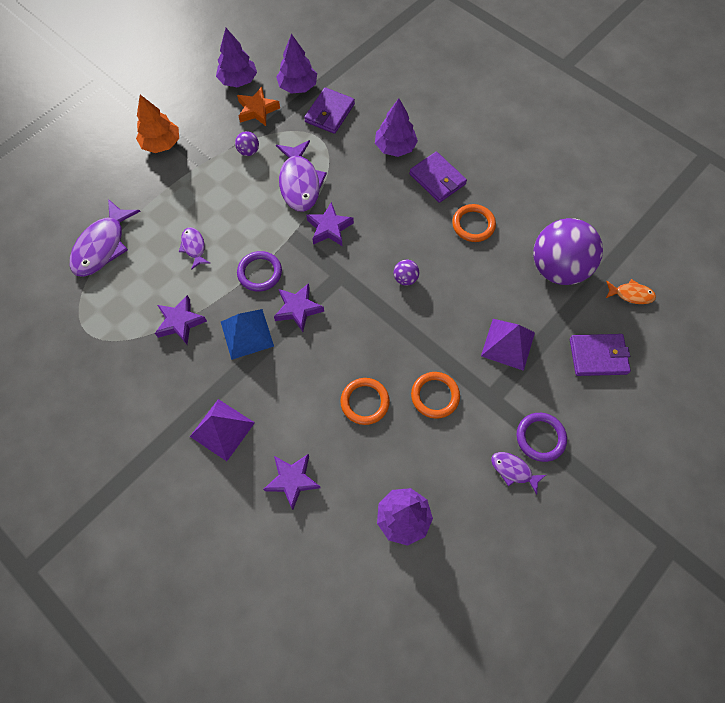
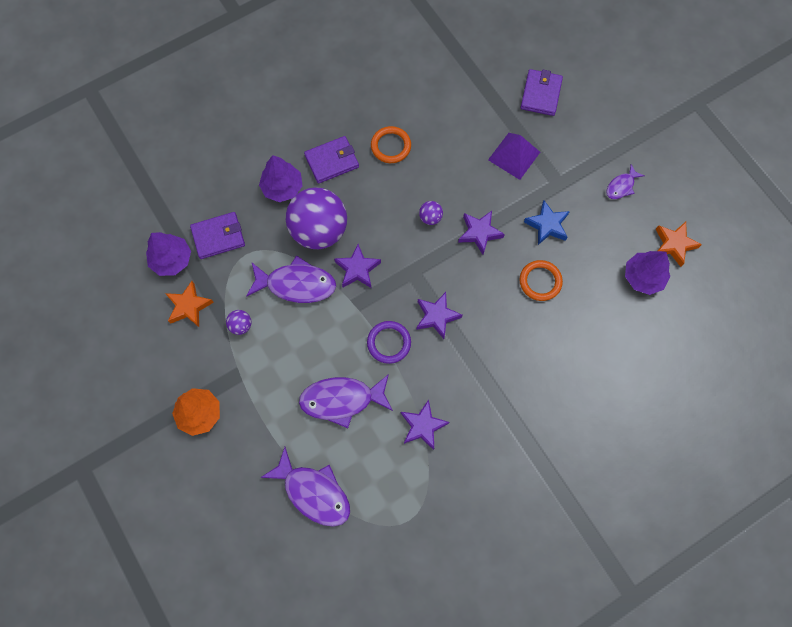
camera: 75 degrees left, 5 degrees up
purple fish [179,227,210,270] -> purple fish [299,374,393,428], size x1.90
purple pyramid [190,399,255,461] -> none
purple tree [216,28,257,88] -> none
blue pyramid [221,309,274,360] -> none
purple star [263,454,320,510] -> purple star moved to [458,211,505,255]
purple wallet [304,88,355,134] -> purple wallet turned 60 degrees counterclockwise [190,212,245,259]
orange ring [411,372,460,419] -> blue star [524,201,570,245]
purple ring [517,413,567,462] -> none
purple ball [533,218,603,285] -> purple ball moved to [286,187,347,249]
orange fish [606,279,656,304] -> none
none -> orange star [656,222,702,267]

